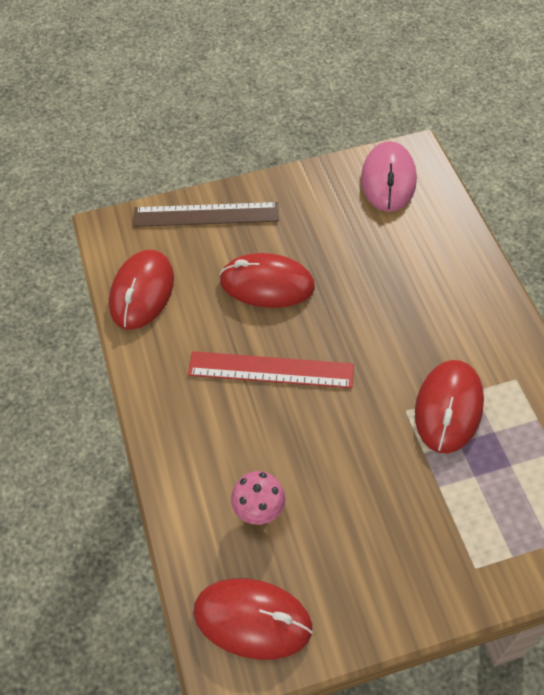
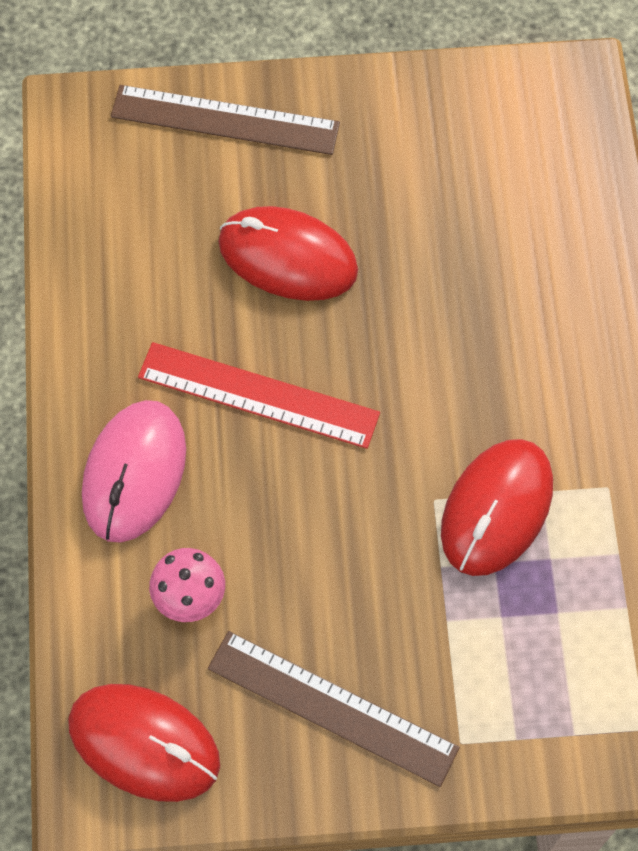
camera: 10 degrees right, 10 degrees up
red mouse [109,250,174,330] -> none
pink mouse [361,141,417,212] -> pink mouse moved to [82,400,186,543]
none -> brown ruler [208,631,460,787]

